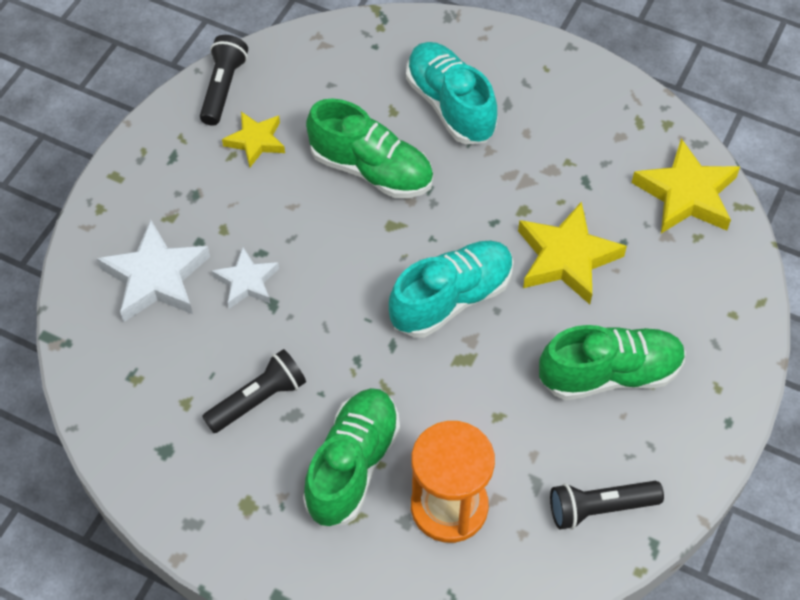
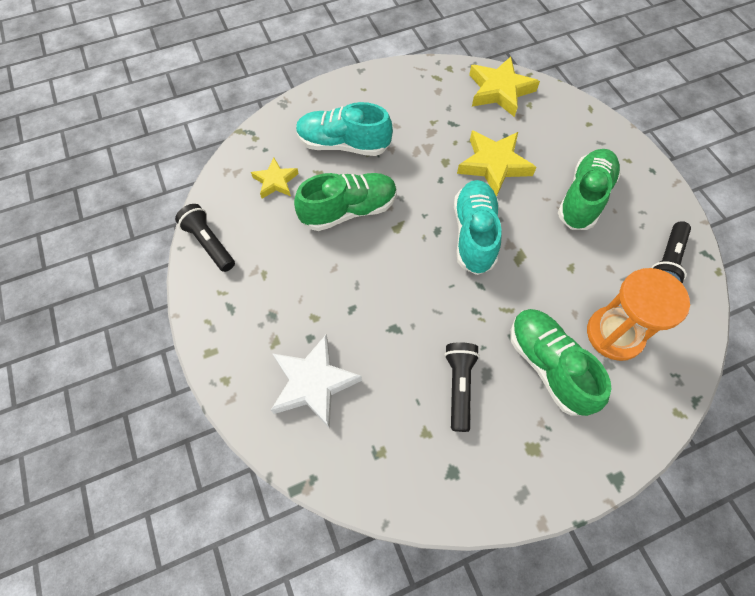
camera: 50 degrees left, 5 degrees up
white star [212,247,279,309] -> none
yellow star [222,112,285,167] -> yellow star moved to [251,158,299,199]

